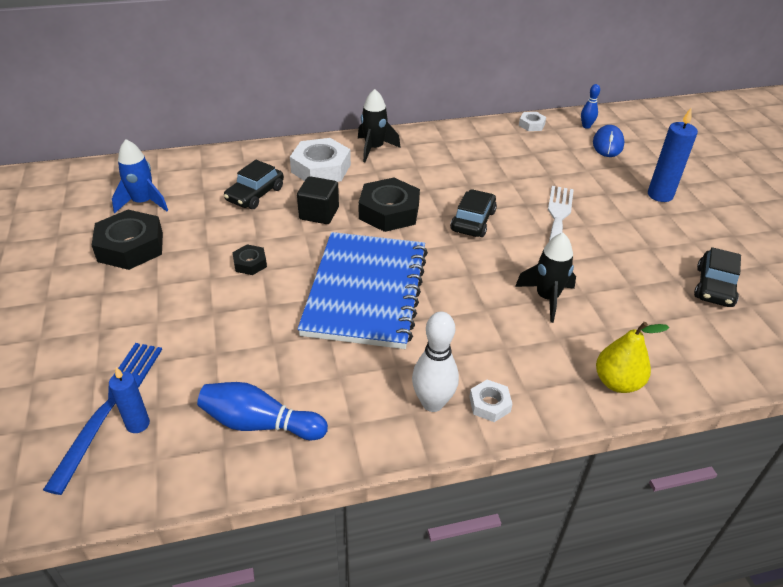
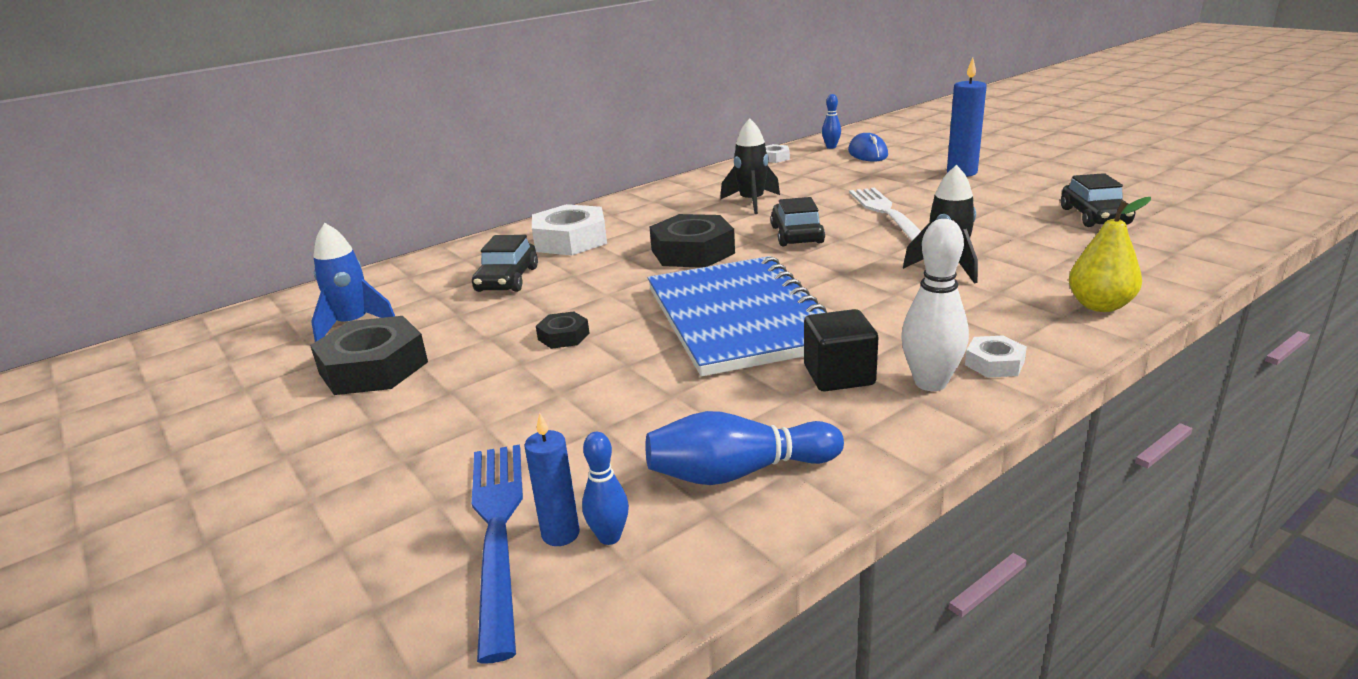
camera: 20 degrees left, 15 degrees down
black cube [297,176,339,224] -> black cube moved to [804,309,878,392]
black rocket [358,89,401,162] -> black rocket moved to [720,118,780,214]
none -> blue bowling pin [582,432,629,545]

